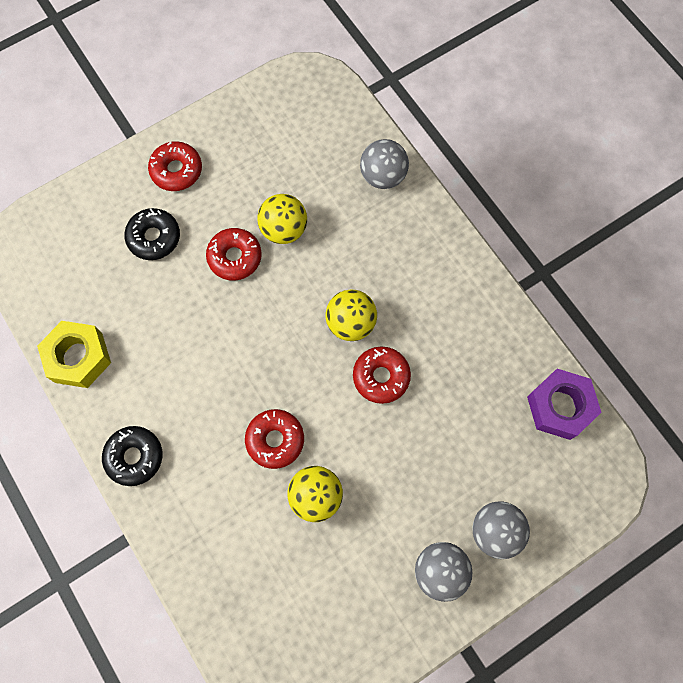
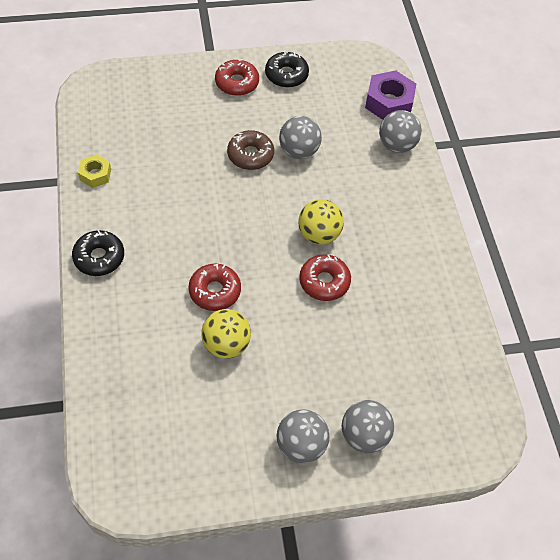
camera: 20 degrees right, 15 degrees down
yellow nut [37,321,111,388] -> yellow nut [78,154,111,188], size x0.59
black donut [124,208,180,260] -> black donut moved to [265,52,309,88]
red donut [206,228,262,281] -> brown donut [227,130,274,170]
yellow ball [257,194,307,244] -> grey ball [279,116,322,159]
purple nut [527,369,601,440] -> purple nut moved to [365,70,416,120]

